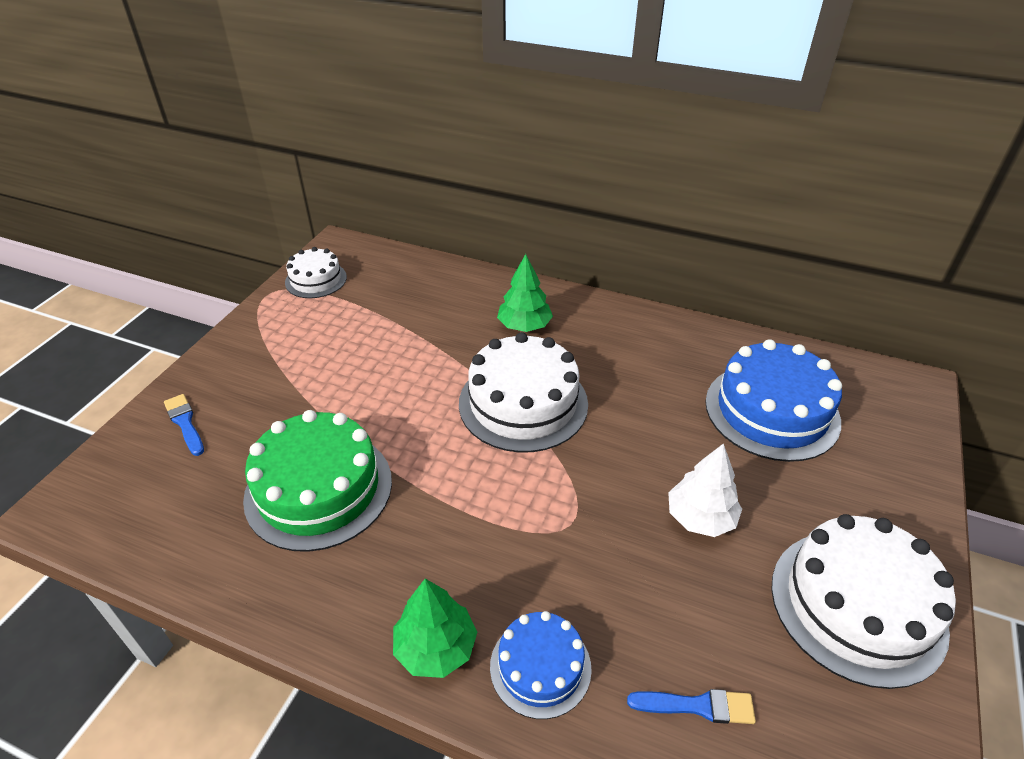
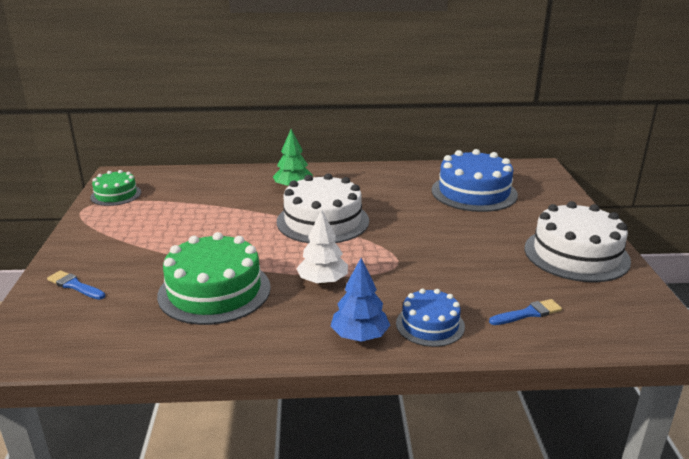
camera: 25 degrees left, 15 degrees down
white cake [285,247,347,298] -> green cake [90,170,141,206]
green tree [393,579,477,678] -> blue tree [331,258,390,342]
white tree [668,443,742,537] -> white tree moved to [296,209,348,285]

